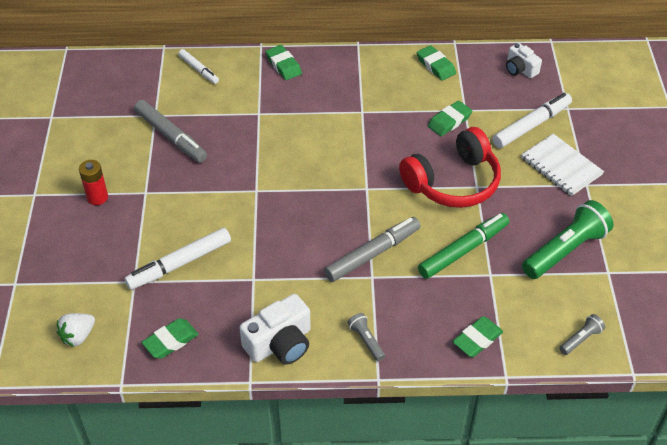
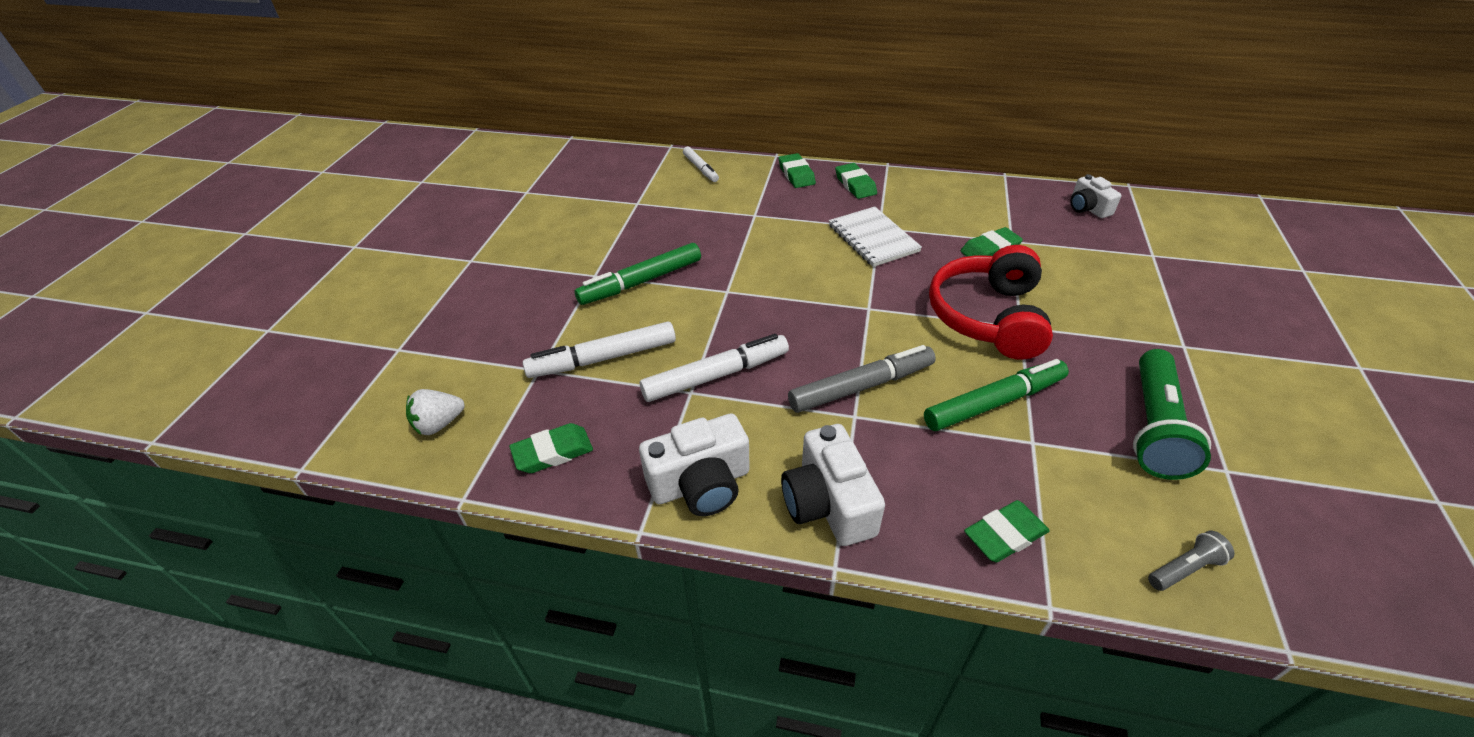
camera: 15 degrees right, 5 degrees down
red battery [79,160,108,205] -> none
grey marker [134,100,207,162] -> none
grey flashlight [348,313,385,361] -> white camera [781,424,885,546]
red headphones [399,127,501,208] -> red headphones turned 120 degrees clockwise [929,245,1053,360]
green eraser [417,45,456,80] -> green eraser moved to [835,163,877,199]
white marker [492,93,572,148] -> white marker moved to [640,334,789,402]
white notebook [521,134,604,196] -> white notebook moved to [829,206,922,267]
green flashlight [522,200,614,279] -> green flashlight turned 135 degrees clockwise [1133,349,1211,480]
none -> green marker [575,243,701,305]

